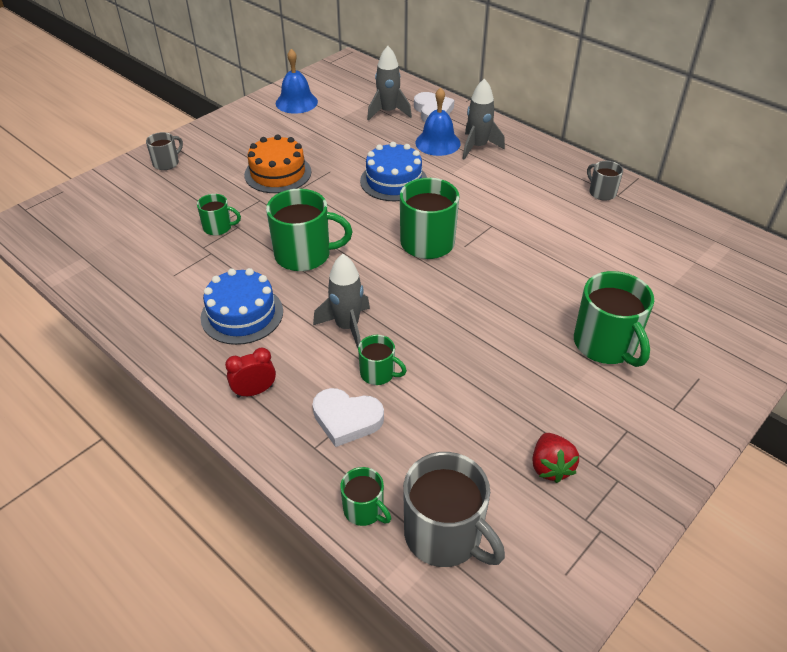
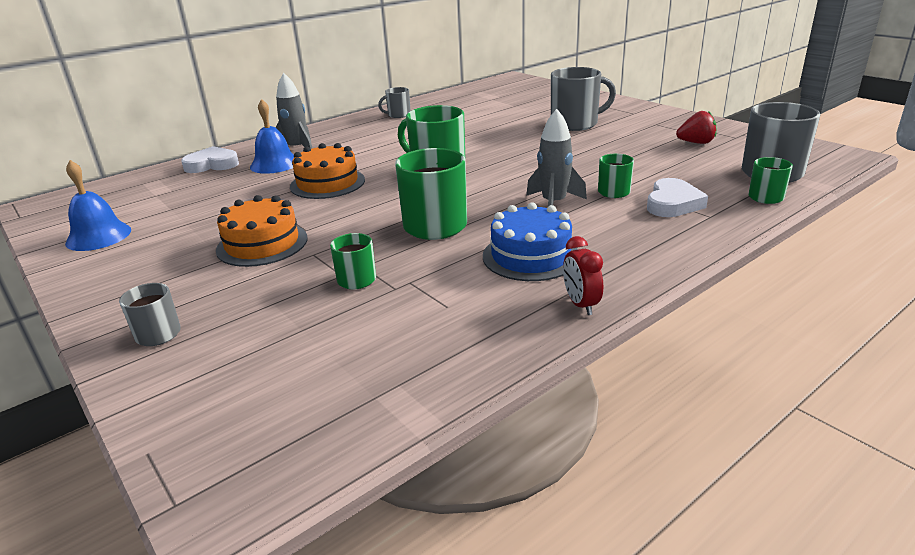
camera: 80 degrees left, 15 degrees down
red clock [225,347,276,398] -> red clock moved to [563,236,603,315]
blue cake [360,142,427,201] -> orange cake [290,143,365,199]
grey rocket [367,46,412,121] -> none
green mug [574,271,654,367] -> grey mug [551,67,616,131]

